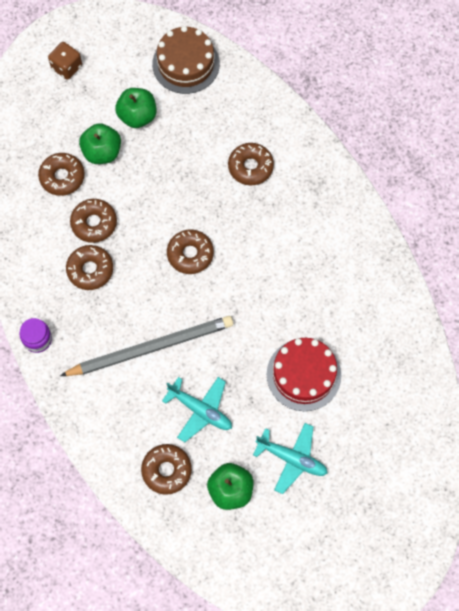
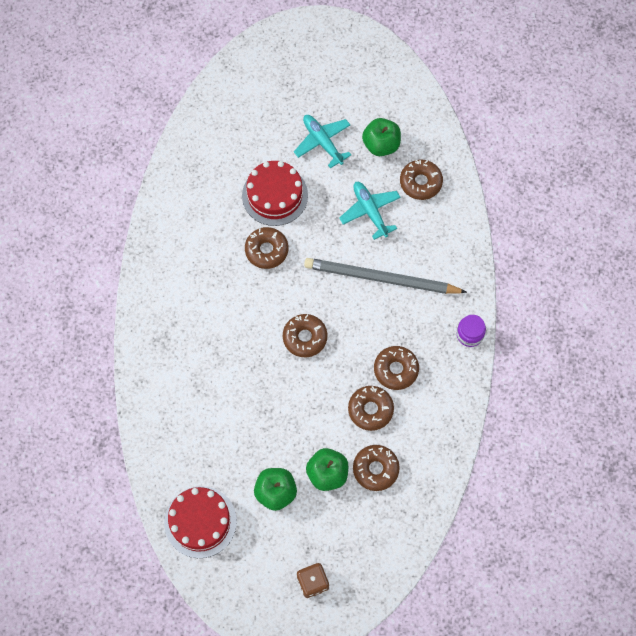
camera: 150 degrees left, 0 degrees up
brown cake [152,26,220,94] -> red cake [164,486,237,558]
brown donut [228,143,274,185] -> brown donut moved to [245,227,288,269]

